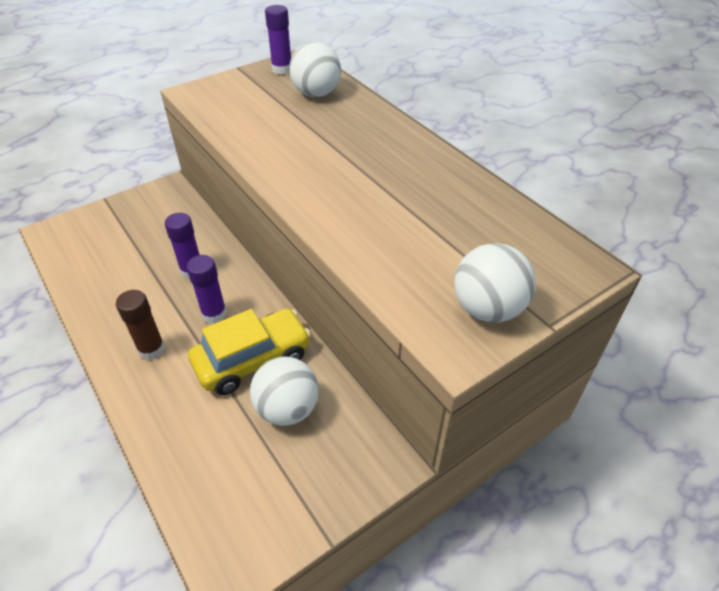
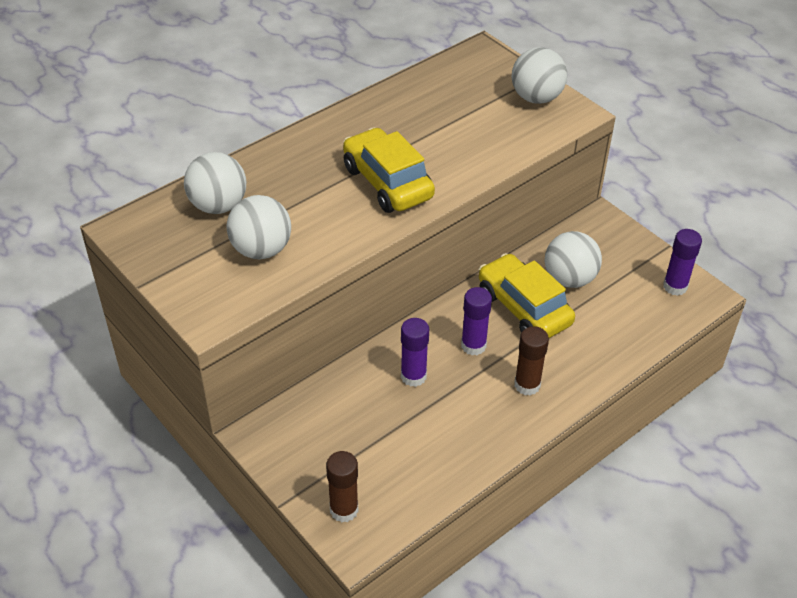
camera: 95 degrees left, 0 degrees up
purple glue stick [265,5,291,75] -> purple glue stick moved to [663,229,702,296]
none -> white ball [227,195,291,259]
none -> brown glue stick [326,451,359,522]
none -> yellow car [343,127,435,213]

